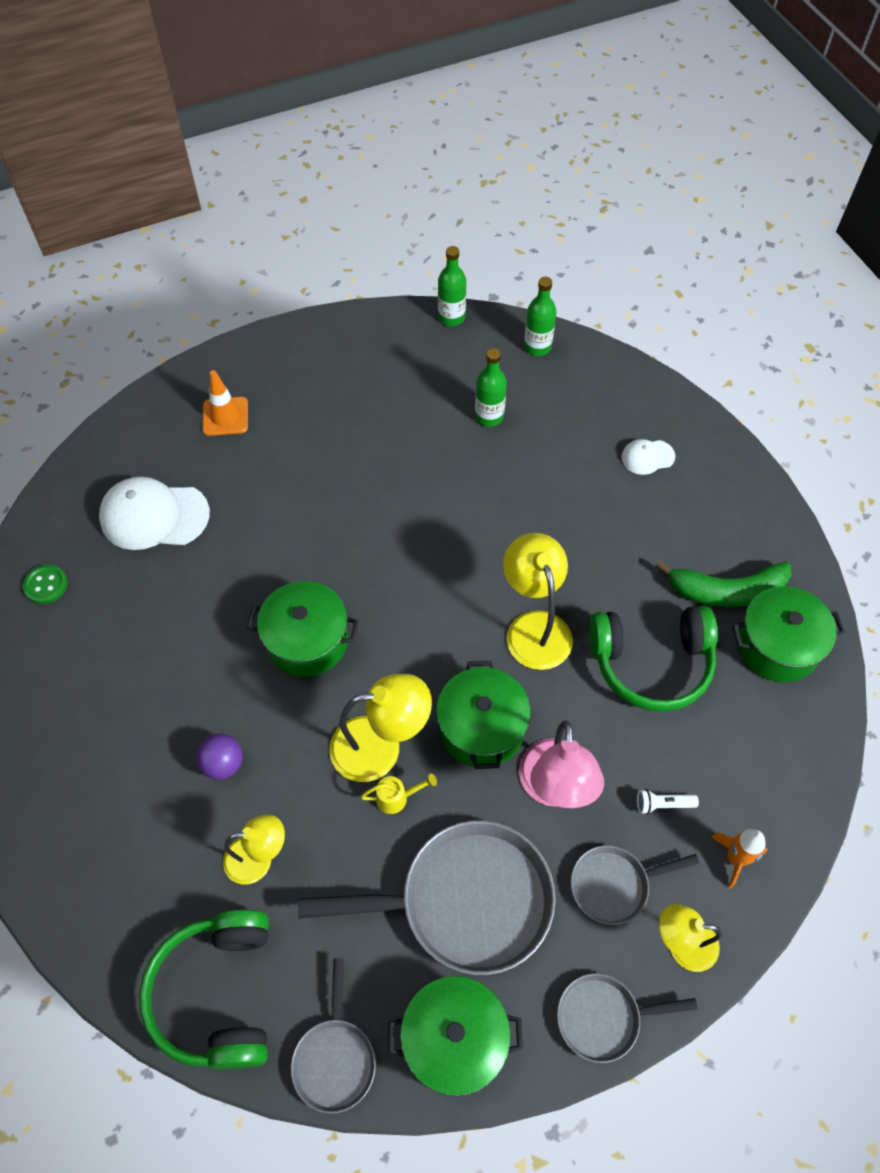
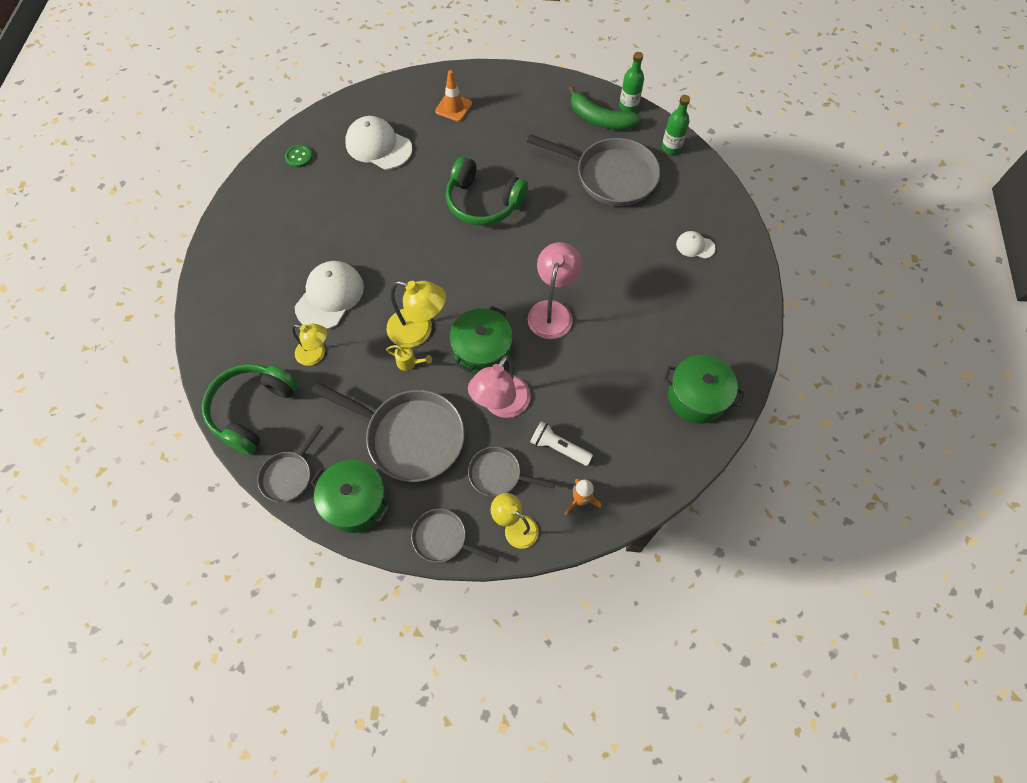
camera: 30 degrees right, 5 degrees up
purple ball [196,734,243,780] -> white cap [295,261,364,329]
green pot [247,581,359,677] -> none
green bottle [475,348,507,427] -> grey pan [527,134,660,206]
yellow lamp [503,533,573,670] -> pink lamp [528,242,582,339]
green headphones [589,606,718,712] -> green headphones moved to [446,156,528,226]
white flashlight [637,789,699,814] -> white flashlight [530,421,593,466], size x1.54
green banana [655,560,792,607] -> green banana moved to [569,86,642,130]

